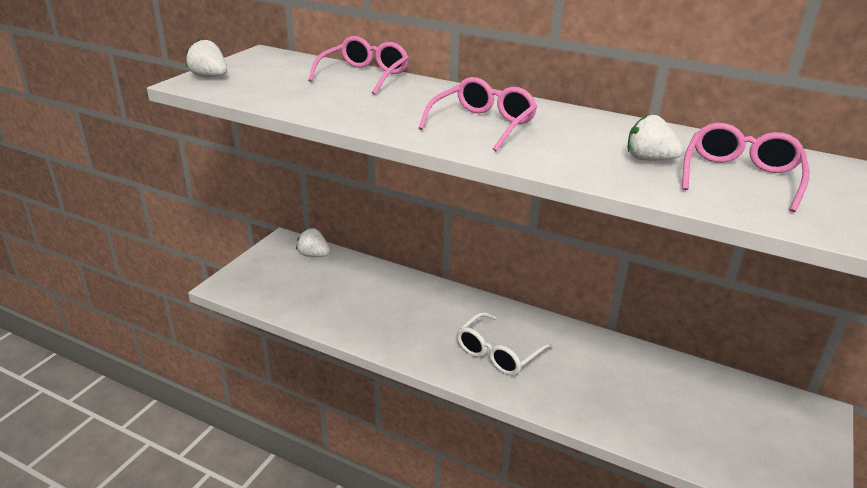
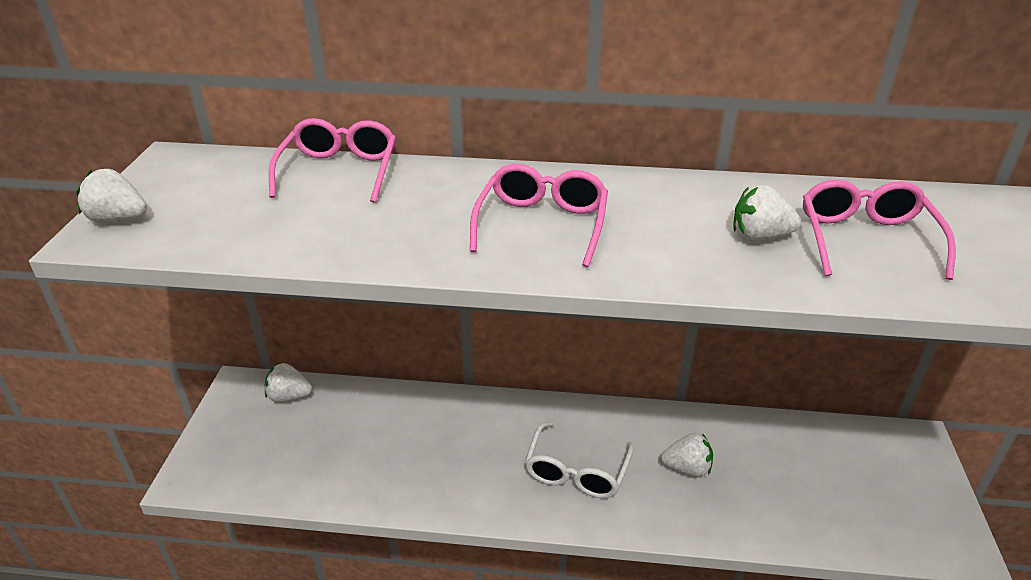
camera: 20 degrees left, 5 degrees up
none -> white strawberry [661,433,713,477]

